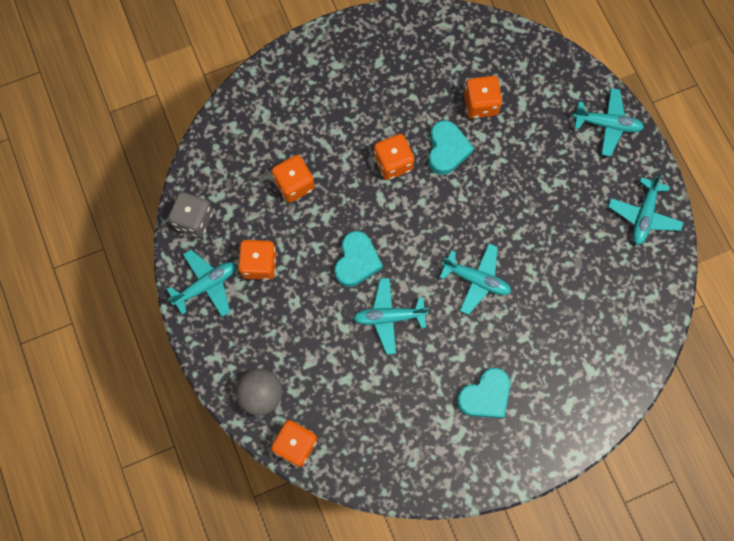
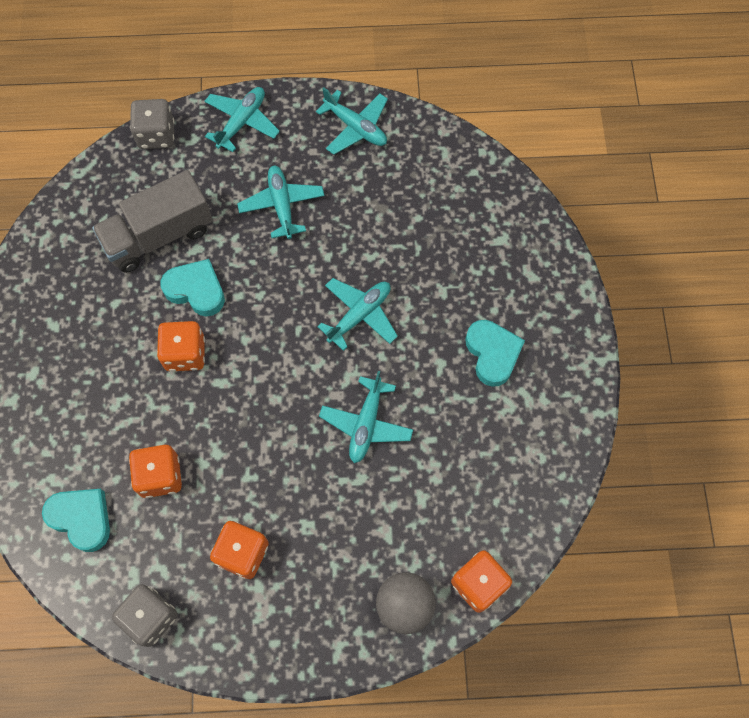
camera: 70 degrees left, 5 degrees down
turquoise plane [167,250,236,317] -> turquoise plane moved to [237,166,325,239]
turquoise heart [335,231,383,287] -> turquoise heart moved to [42,489,110,552]
orange dice [464,76,502,119] -> grey truck [92,170,213,273]
none -> grey dice [130,99,175,149]

